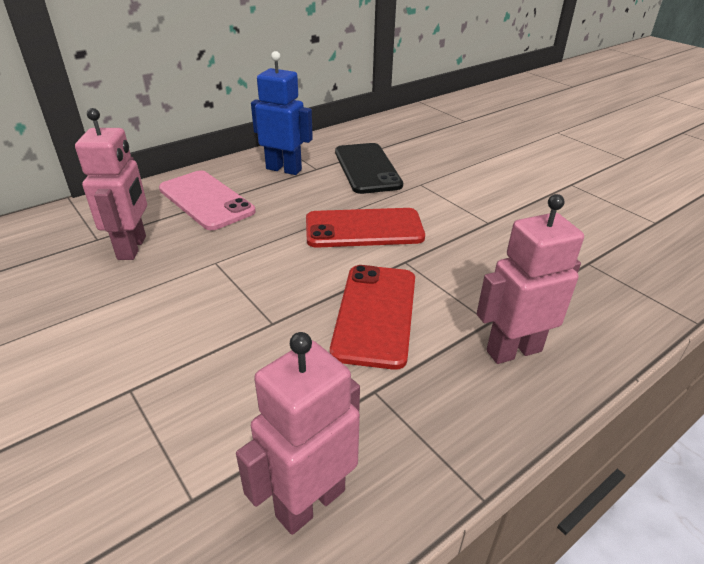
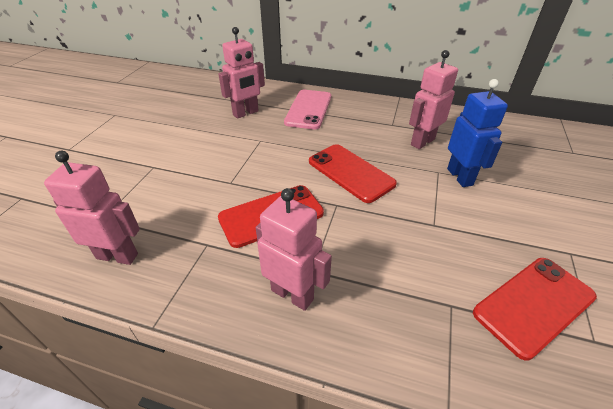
camera: 55 degrees right, 5 degrees up
blue robot [251,51,313,175] -> blue robot moved to [447,79,508,187]
black phone [335,143,403,194] -> pink robot [409,50,458,149]
none -> red phone [473,258,597,360]

